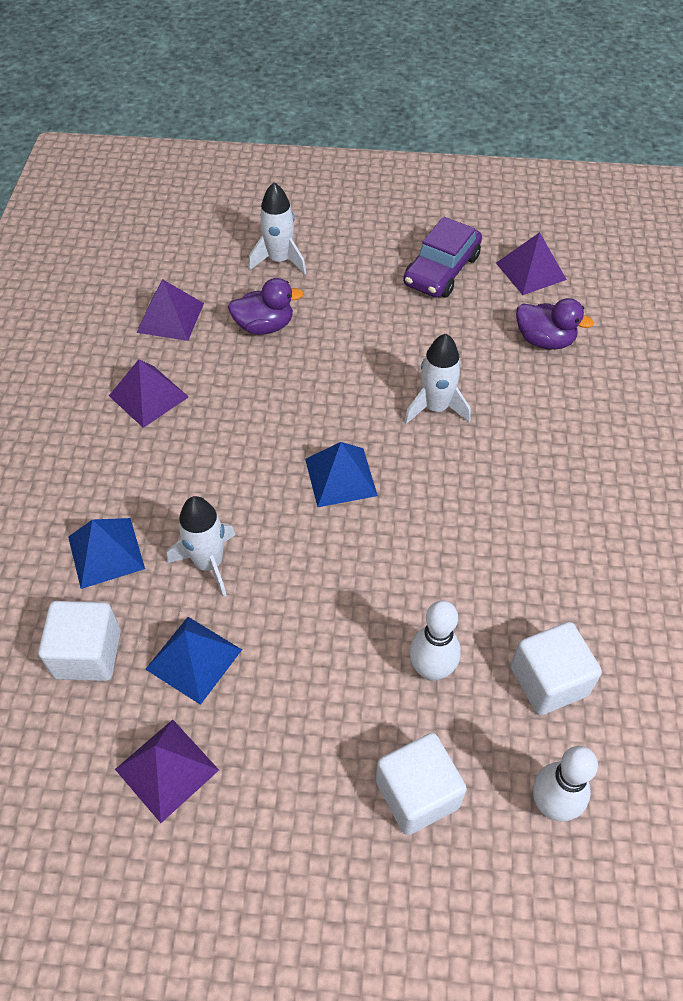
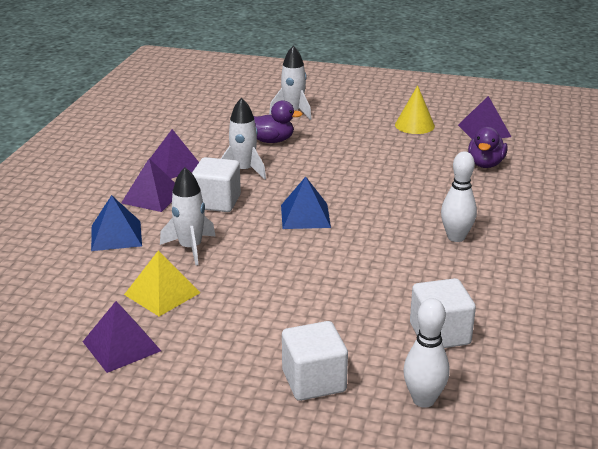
camera: 10 degrees right, 25 degrees down
white cube [38,601,121,681] -> white cube moved to [192,157,241,212]
purple pyramid [136,279,204,341] -> purple pyramid moved to [121,159,175,212]
blue pyramid [145,617,242,705] -> yellow pyramid [124,250,201,316]
purple car [403,216,482,297] -> yellow cone [395,85,435,134]
white rocket [404,334,471,424] -> white rocket moved to [221,97,266,180]
white bowling pin [409,600,461,681] -> white bowling pin moved to [441,151,477,242]
purple duck [516,298,594,350] -> purple duck turned 75 degrees clockwise [468,127,508,168]

